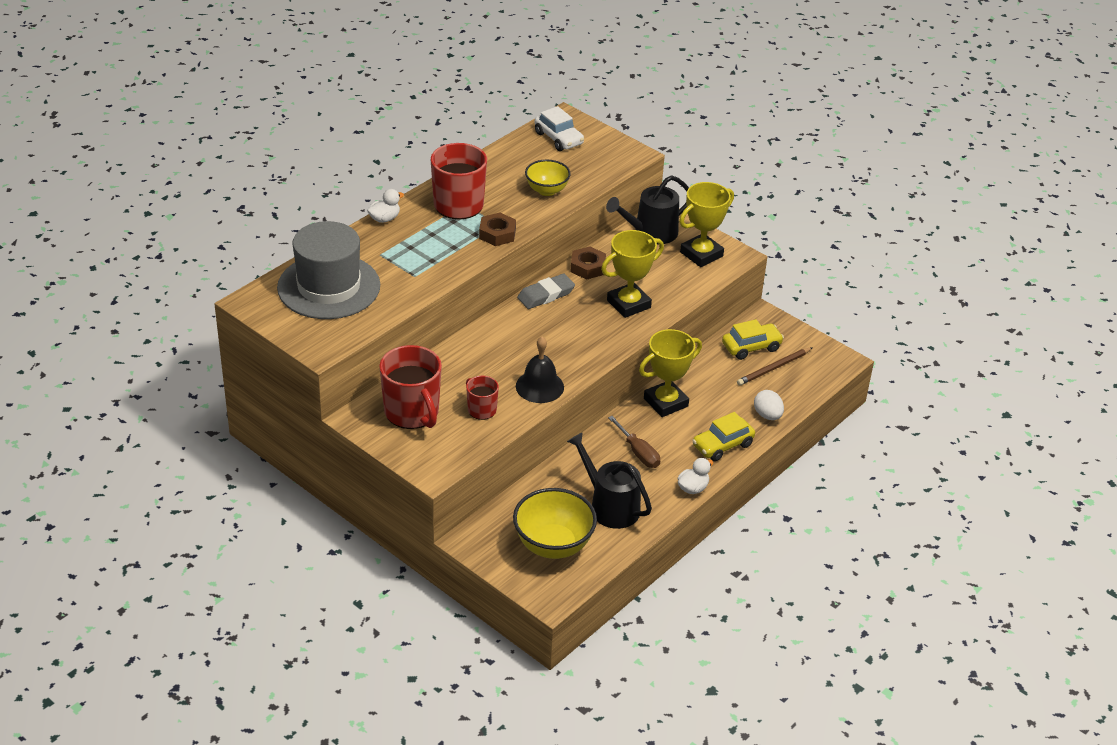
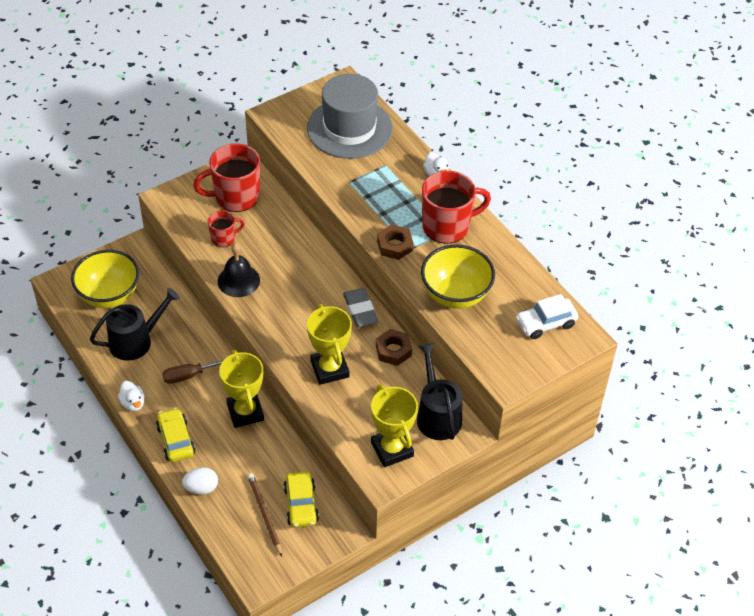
camera: 105 degrees right, 10 degrees up
yellow bowl [525,160,571,196] -> yellow bowl [421,244,495,309], size x1.61

